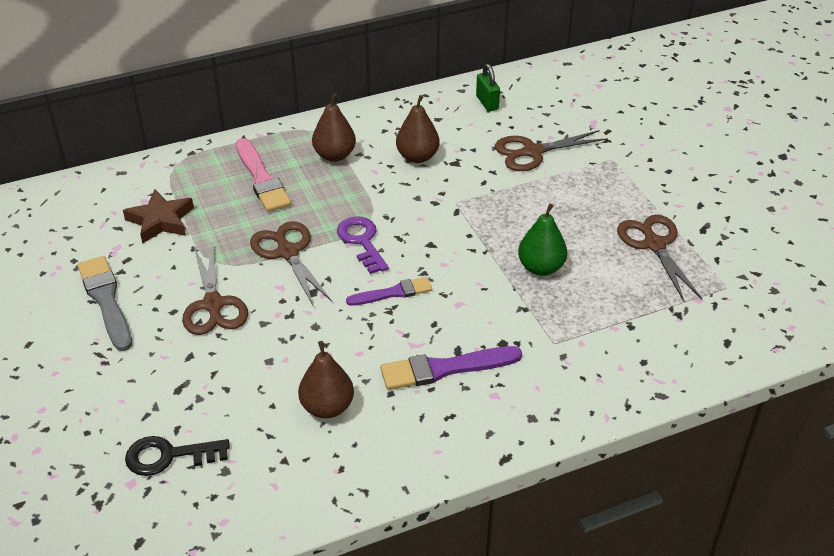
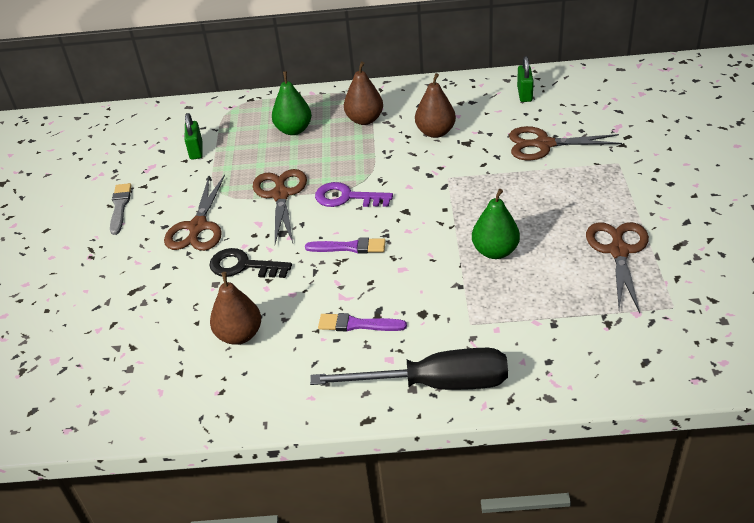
camera: 25 degrees right, 0 degrees up
grey brush [78,256,132,351] -> grey brush [110,183,132,235], size x0.65
brown star [123,190,194,244] -> green padlock [184,113,202,160]
black key [125,436,230,476] -> black key moved to [209,248,292,278]
pink brush [236,138,291,212] -> green pear [272,71,312,135]
purple key [337,216,389,274] -> purple key turned 75 degrees counterclockwise [315,182,393,207]
purple brush [380,346,522,390] -> purple brush [318,313,407,331], size x0.65
none -> black screwdriver [310,348,508,390]

